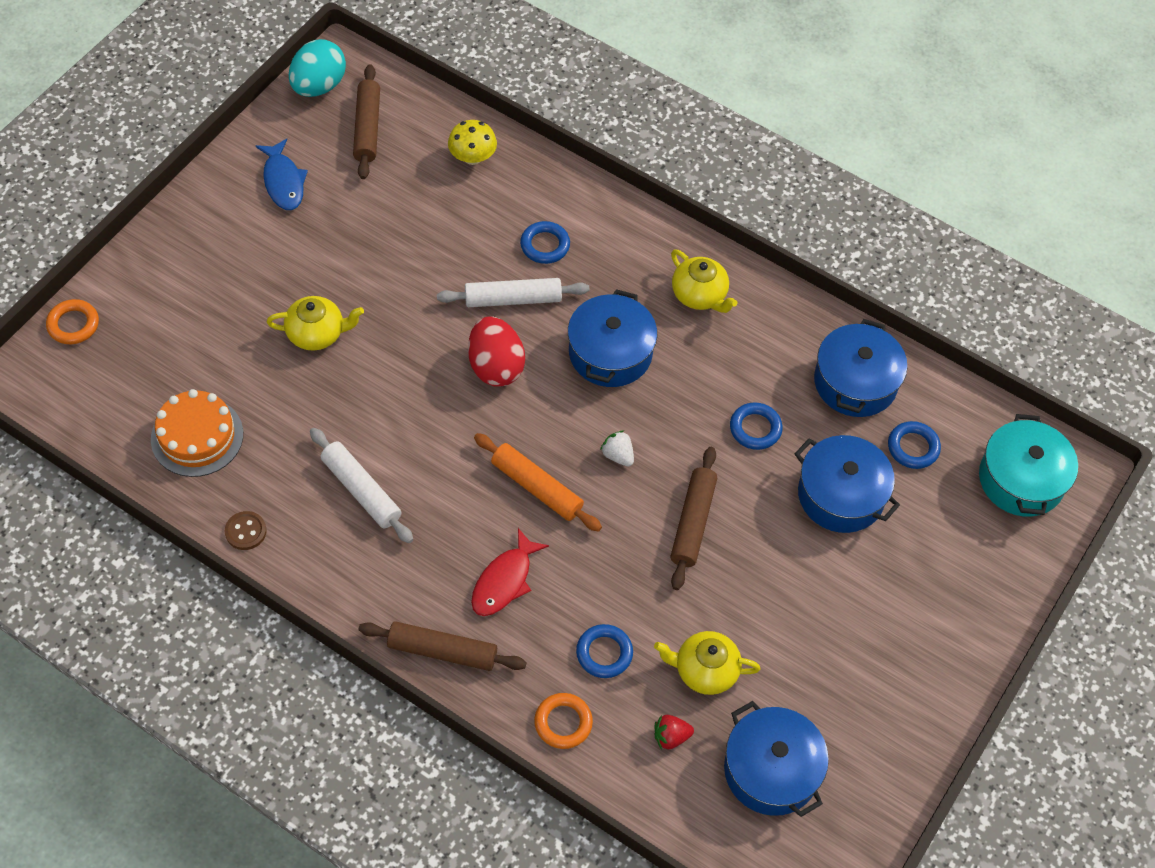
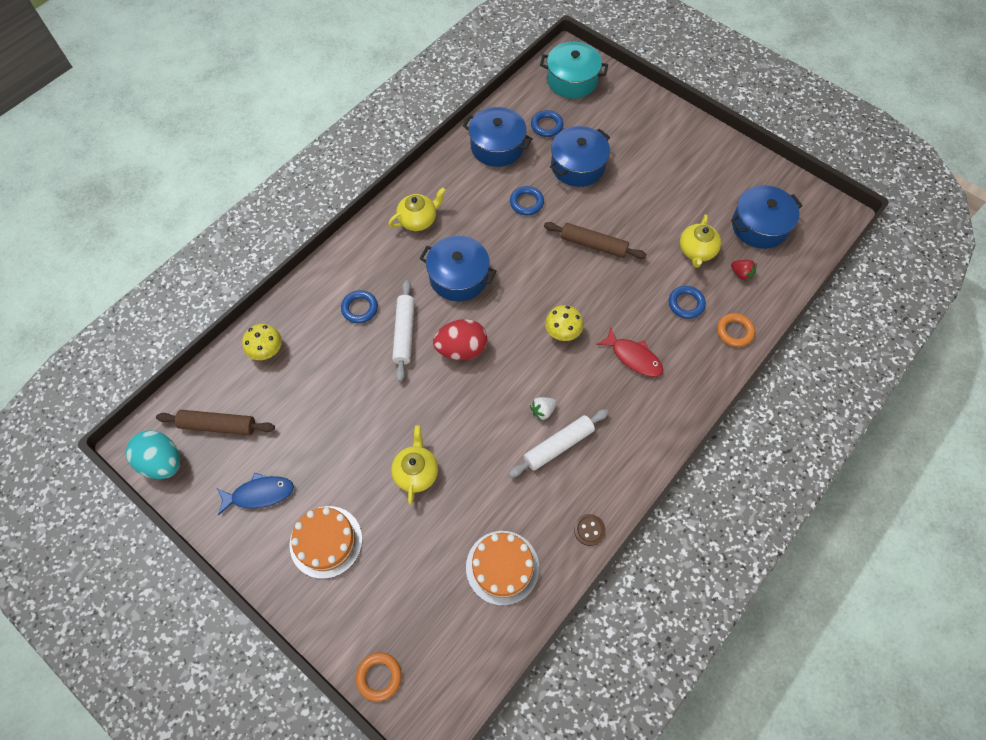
camera: 80 degrees left, 5 degrees up
brown rolling pin [358,621,527,671] -> none
orange rolling pin [474,433,602,532] -> yellow mushroom [545,305,584,341]
white strawberry [600,430,634,467] -> white strawberry moved to [530,397,557,421]
red strawberry [655,715,694,750] -> red strawberry turned 45 degrees counterclockwise [731,260,757,281]
none -> orange cake [290,506,362,579]

